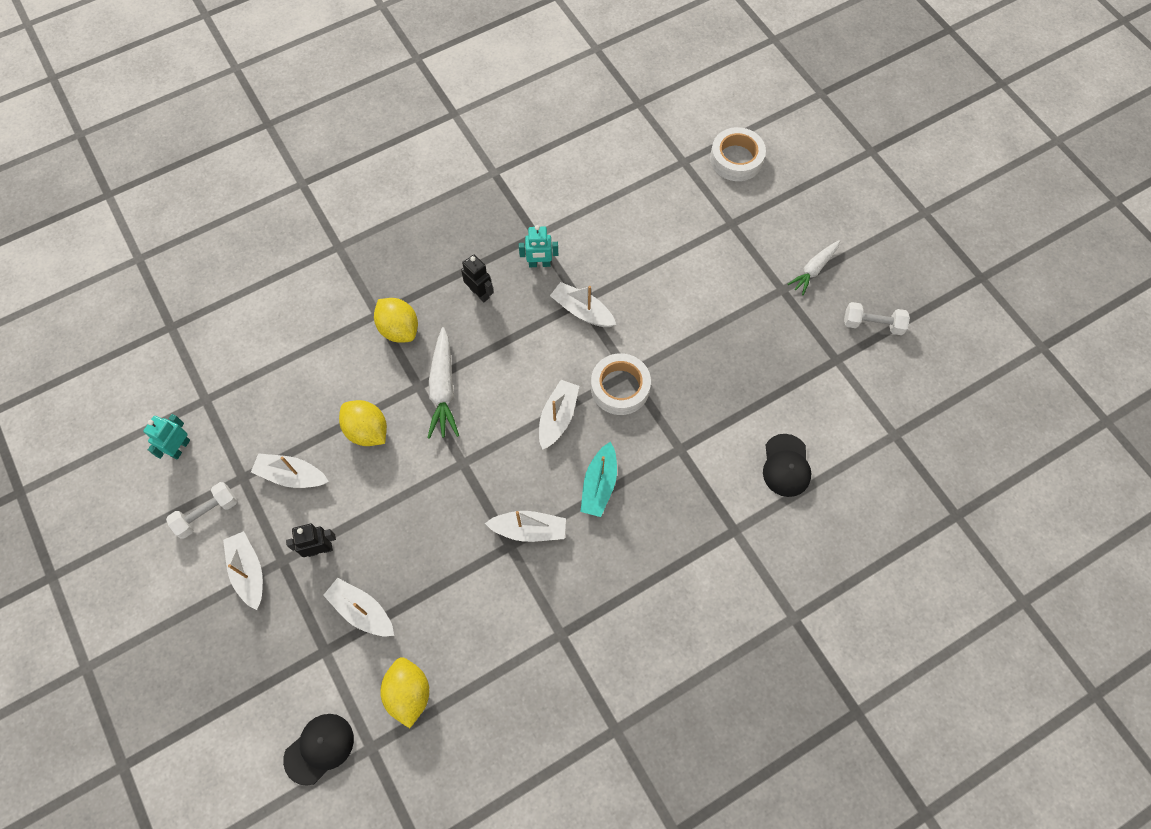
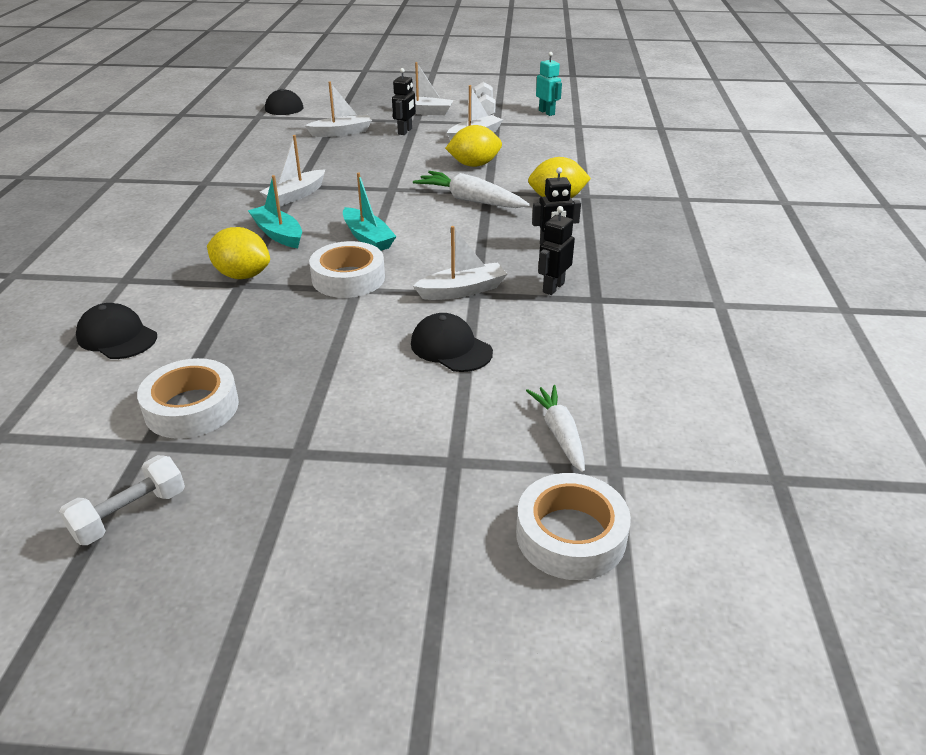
camera: 125 degrees right, 30 degrees down
yellow lemon [380,657,429,728] -> yellow lemon moved to [207,227,270,279]
turquoise robot [519,225,558,267] -> black robot [538,206,575,295]
white boat [539,380,579,450] -> turquoise boat [343,173,397,251]
white carrot [788,240,840,295] -> white carrot moved to [526,385,585,473]
none -> white tape [137,358,239,439]
none -> black cap [411,313,493,372]

